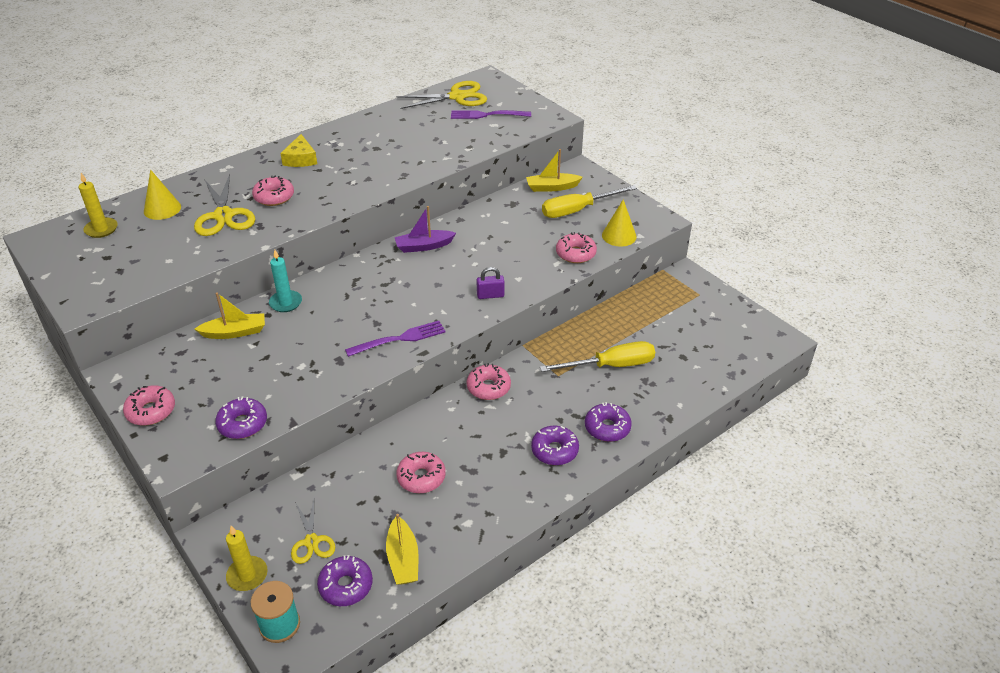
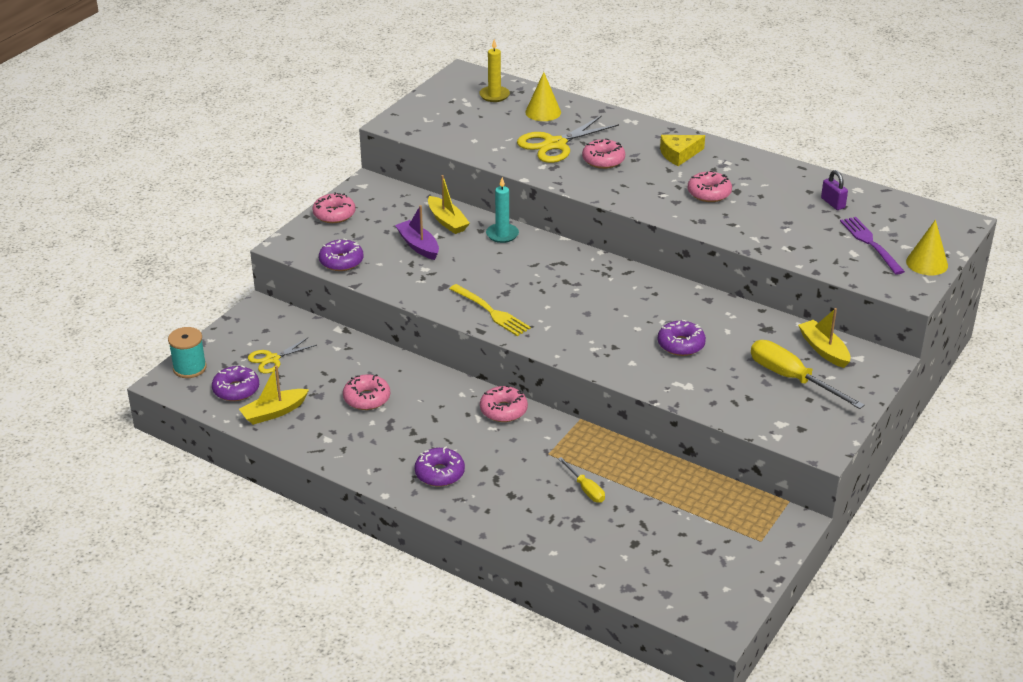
camera: 70 degrees right, 5 degrees down
yellow candle [226,526,268,591] -> none
purple fork [345,321,446,357] -> yellow fork [449,284,531,336]
purple boat [395,206,456,253] -> purple boat moved to [395,205,439,260]
yellow scissors [396,81,487,109] -> none
purple padlock [477,267,504,299] -> purple padlock moved to [821,170,848,210]
yellow screwdriver [540,341,655,372] -> yellow screwdriver [558,457,605,503], size x0.54
pink donut [556,232,597,263] -> pink donut moved to [687,171,732,202]
purple donut [585,402,632,442] -> purple donut moved to [658,320,706,356]
yellow cone [602,199,637,247] -> yellow cone moved to [906,220,948,275]

